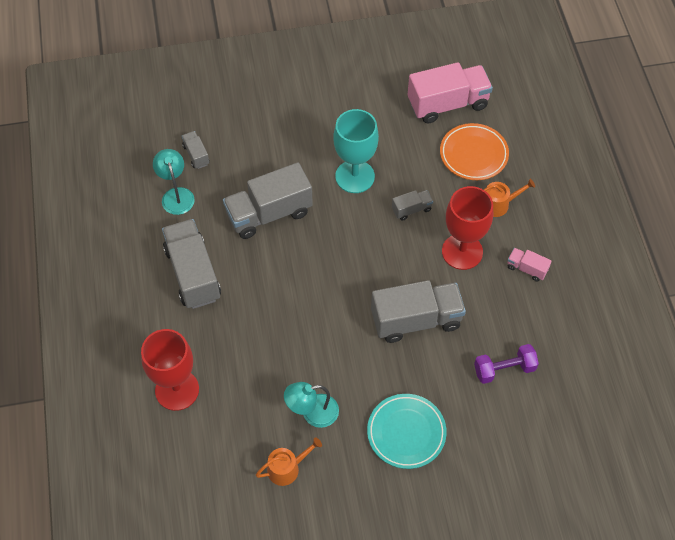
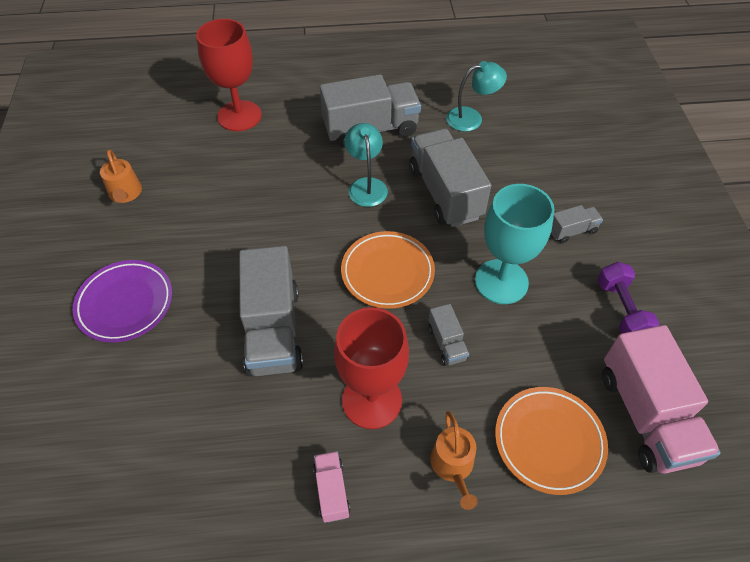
camera: 95 degrees right, 5 degrees down
grey truck [182,131,209,169] -> grey truck moved to [551,205,603,243]
turquoise lamp [284,382,339,428] -> turquoise lamp moved to [344,123,388,207]
turquoise plate [367,394,447,469] -> purple plate [72,260,172,343]
purple dumbbell [474,344,539,384] -> purple dumbbell moved to [597,262,660,334]
pink truck [507,248,552,282] -> pink truck turned 45 degrees counterclockwise [313,451,350,523]
none -> orange plate [341,231,435,309]

